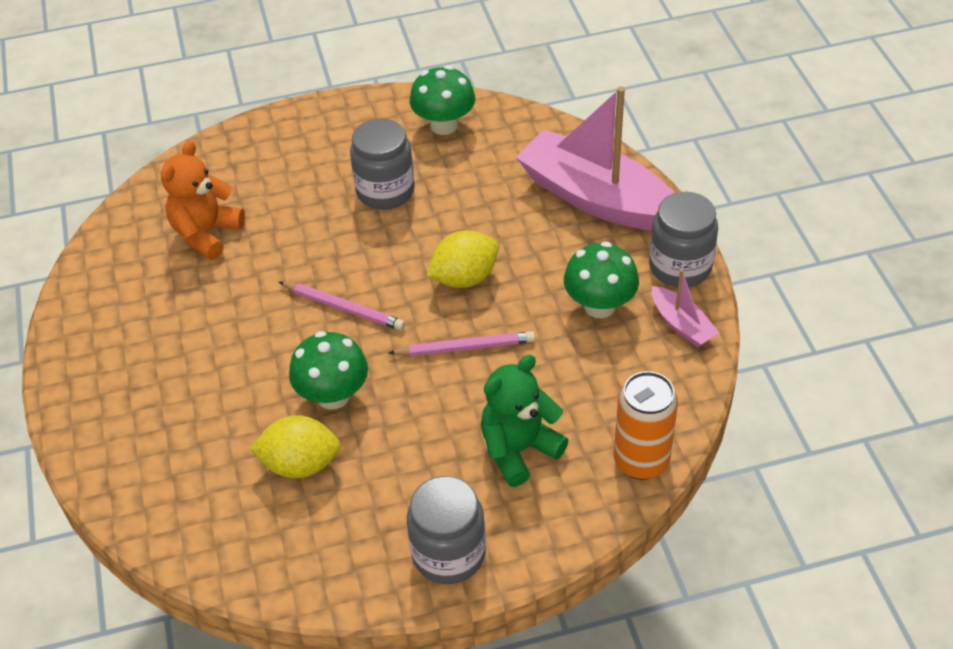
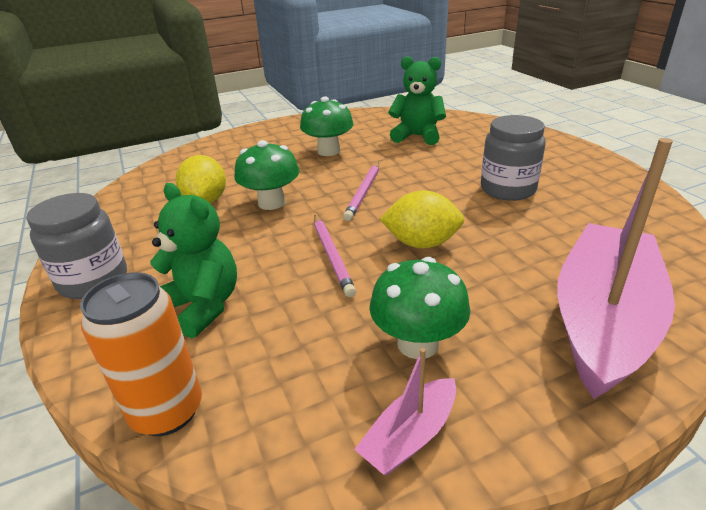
camera: 80 degrees right, 15 degrees down
orange teddy bear [161,140,245,260] -> green teddy bear [388,56,446,145]
green mushroom [410,65,475,135] -> green mushroom moved to [300,97,354,156]
yellow lemon [426,230,499,288] -> yellow lemon turned 45 degrees counterclockwise [380,190,464,248]
grey jar [649,192,718,287] -> none

